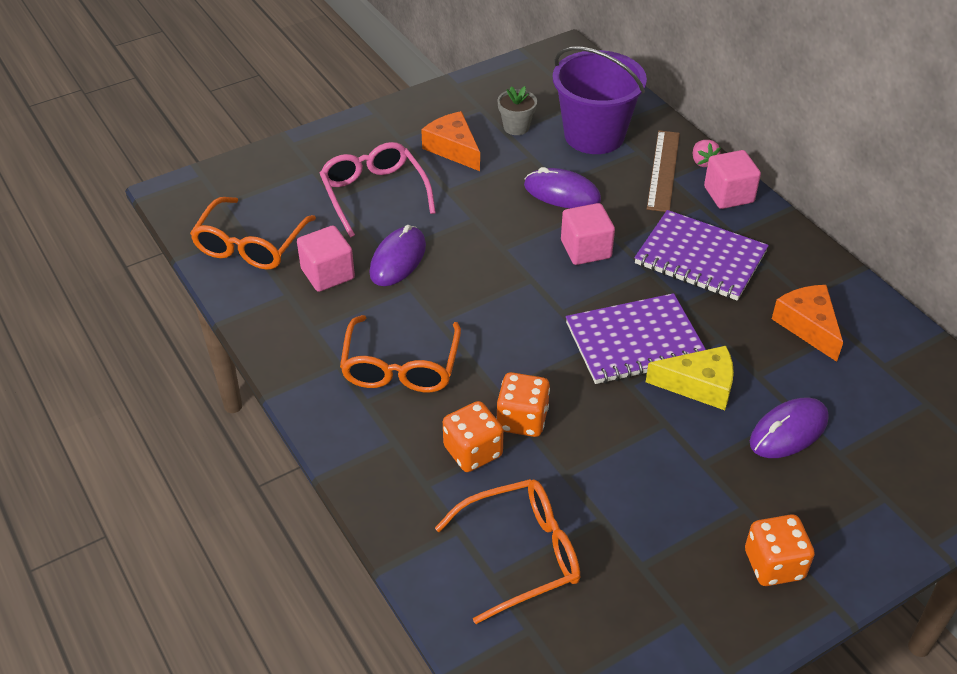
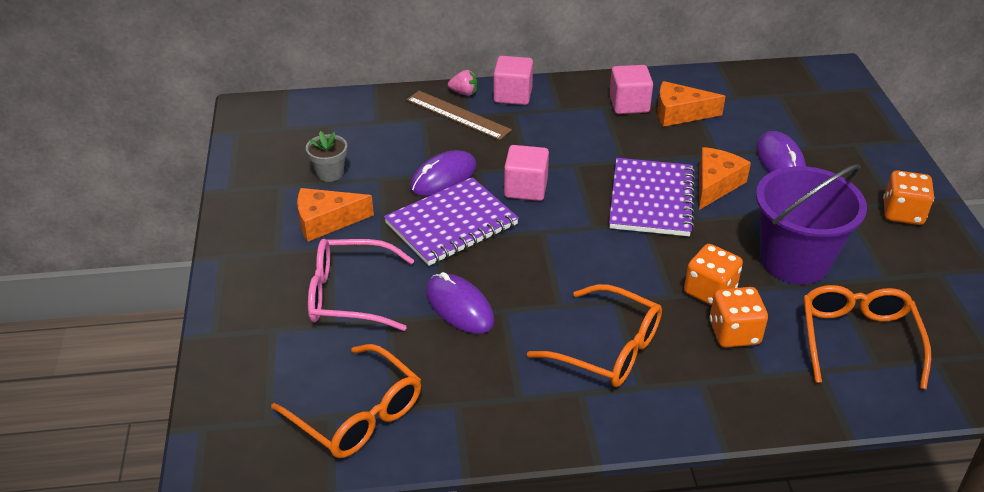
camera: 65 degrees left, 5 degrees down
pink cube [297,225,355,292] -> pink cube moved to [609,65,653,114]
purple bucket [553,47,647,154] -> purple bucket moved to [756,164,867,284]
purple notebook [634,210,769,301] -> purple notebook moved to [384,177,519,266]
yellow cheese [646,346,734,410] -> orange cheese [699,147,751,210]

